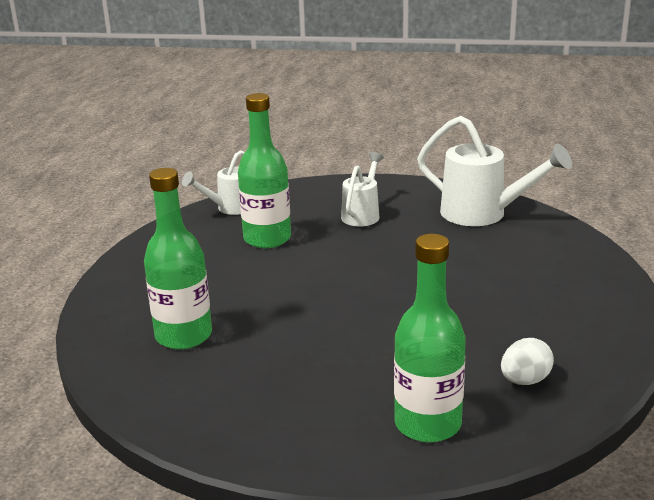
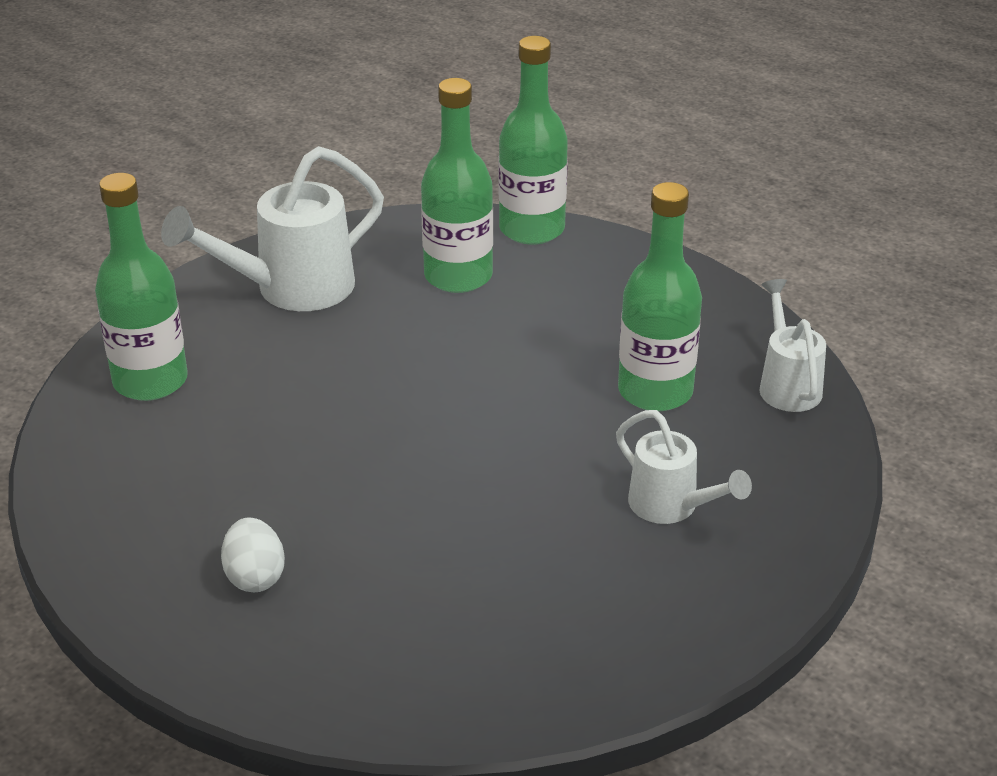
camera: 115 degrees right, 10 degrees up
white watering can [417,116,572,226] -> white watering can moved to [161,146,384,311]
white egg [501,338,554,385] -> white egg moved to [221,517,285,592]
none -> green bottle [499,36,568,245]

